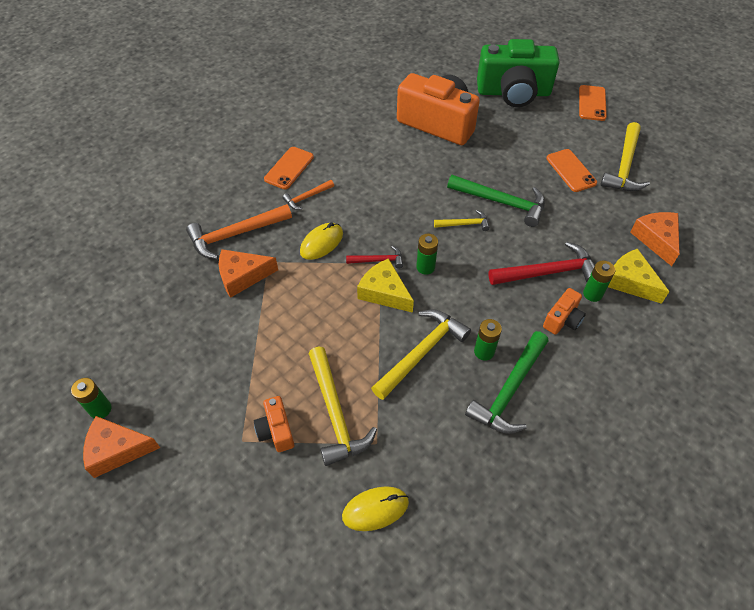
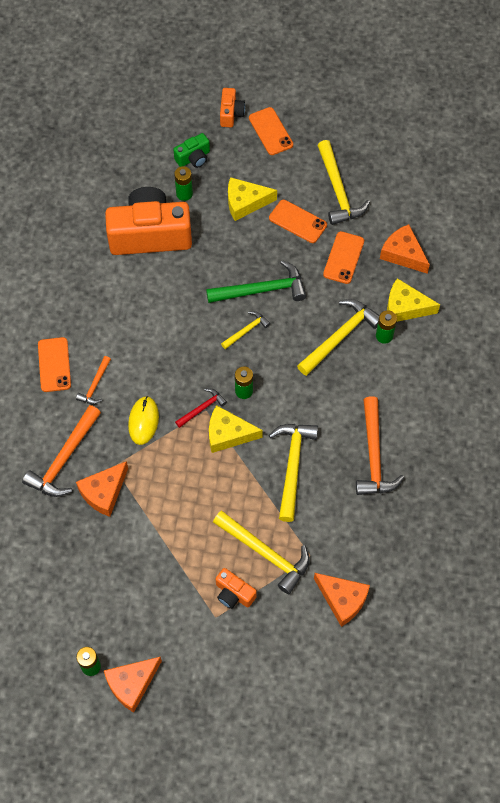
camera: 35 degrees left, 10 degrees up
yellow mouse [342,486,409,531] -> orange cheese [314,573,370,627]
green hammer [465,331,548,434] -> orange hammer [356,396,404,495]
green battery [474,319,502,361] -> green battery moved to [174,166,193,201]
green camera [477,39,559,107] -> green camera [173,133,210,168], size x0.45
red hammer [489,242,595,285] -> yellow hammer [297,299,380,376]
orange camera [543,288,586,335] -> orange camera moved to [220,88,245,127]
none -> yellow cheese [228,177,277,221]
none -> orange phone [323,231,364,284]

